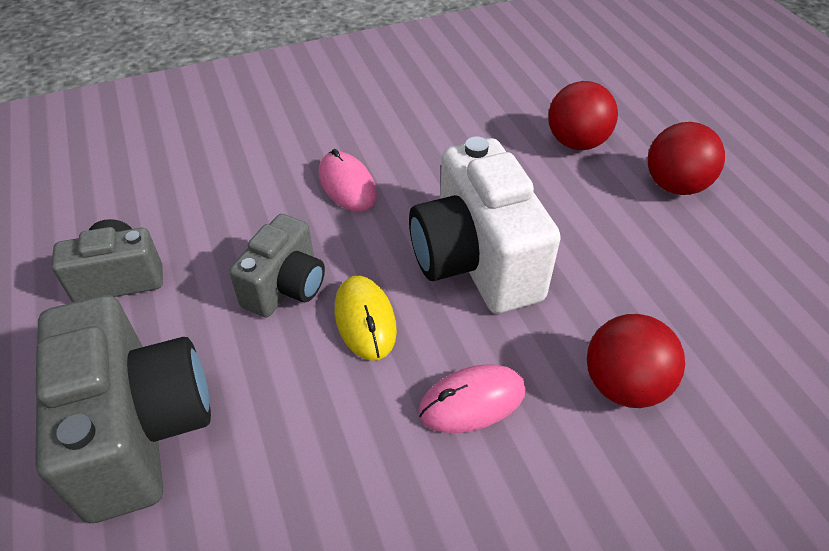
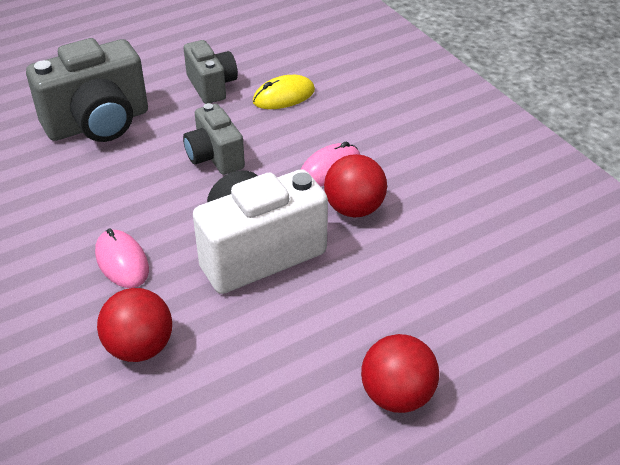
camera: 80 degrees right, 5 degrees down
grey camera [229,214,325,317] -> grey camera turned 45 degrees clockwise [183,103,245,175]
yellow mouse [335,276,397,361] -> yellow mouse moved to [253,75,315,109]
red ball [548,81,618,150] -> red ball moved to [324,154,387,218]

